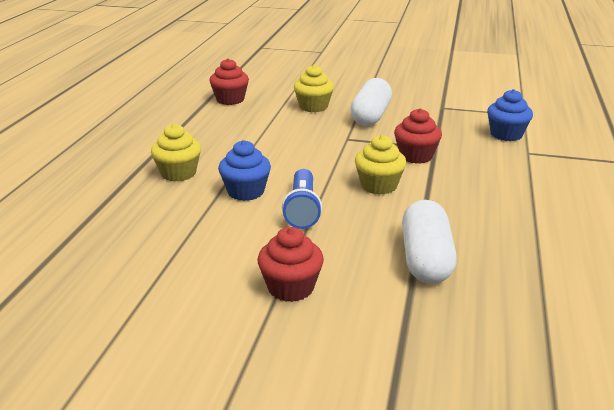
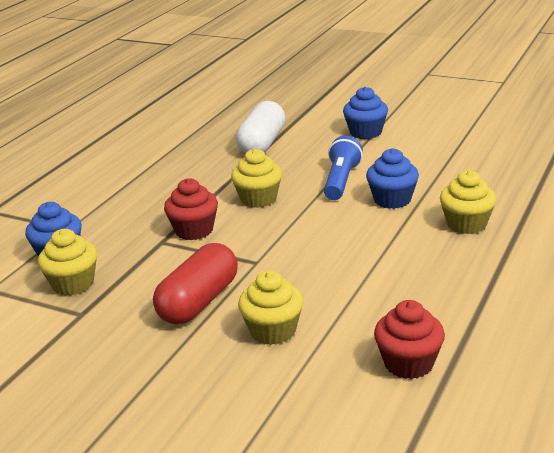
camera: 165 degrees left, 0 degrees up
red cupcake [258,227,324,302] -> blue cupcake [343,87,388,139]
white capsule [350,78,392,126] -> red capsule [153,243,238,324]
none -> yellow cupcake [38,229,97,296]

